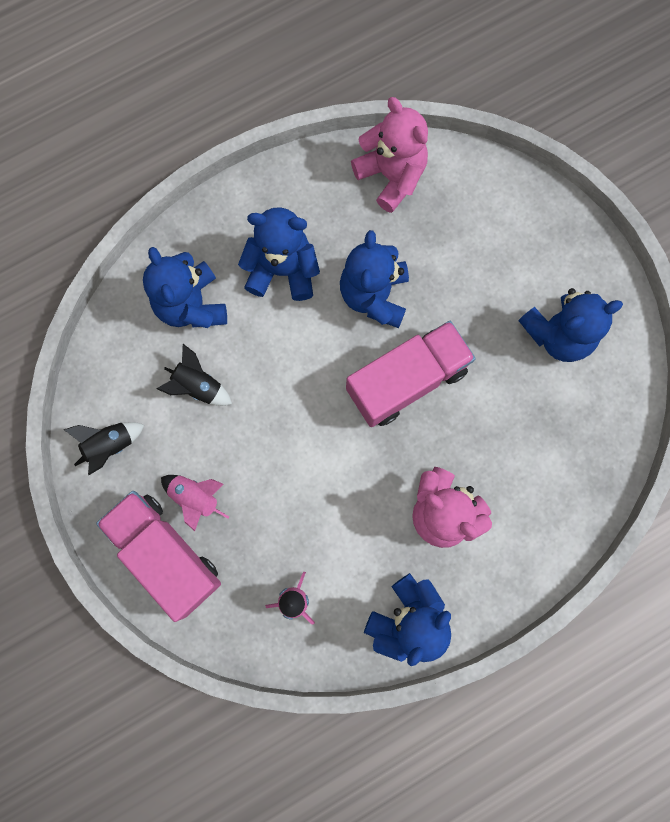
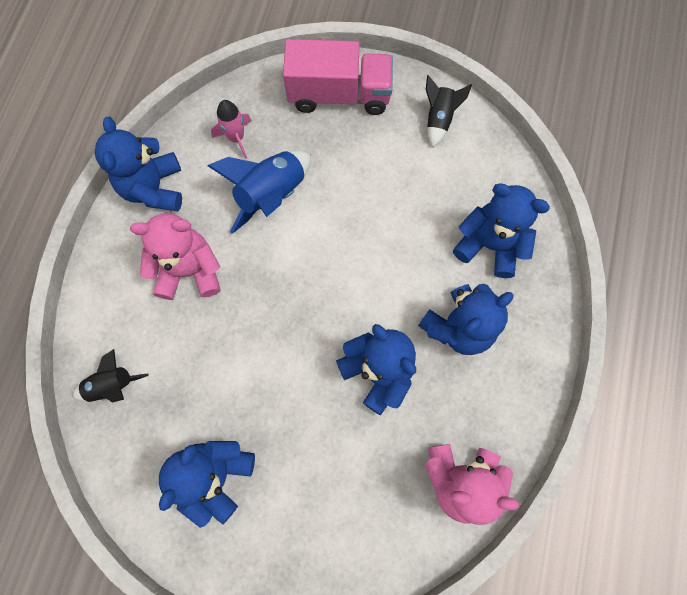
camera: 135 degrees right, 5 degrees down
black rocket [157,344,232,406] -> black rocket moved to [73,349,149,403]
pink rocket [161,475,229,531] -> none
pink truck [346,321,476,427] -> none
none -> blue rocket [207,150,311,234]

